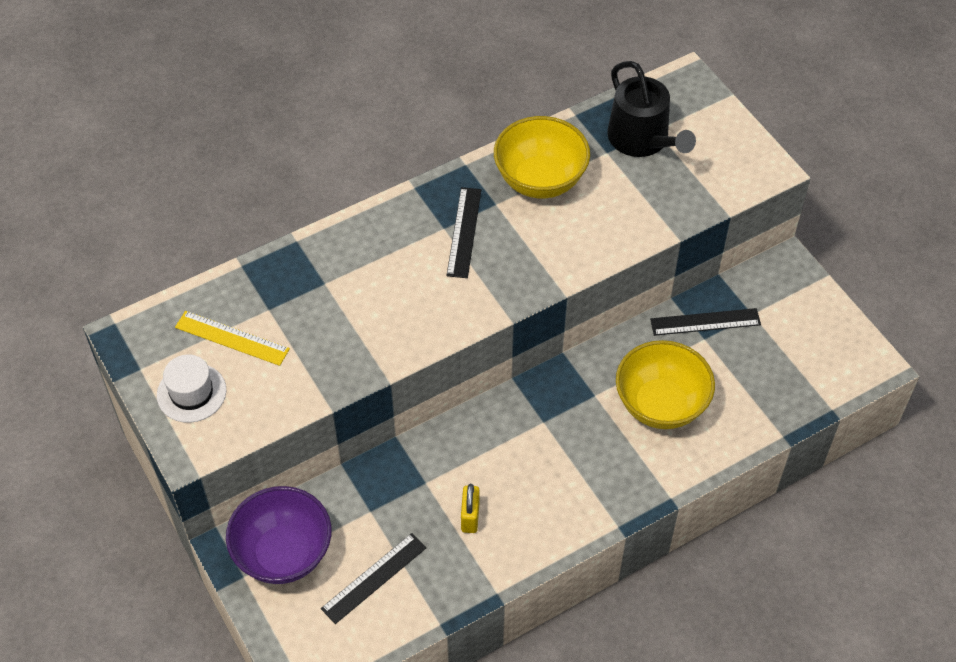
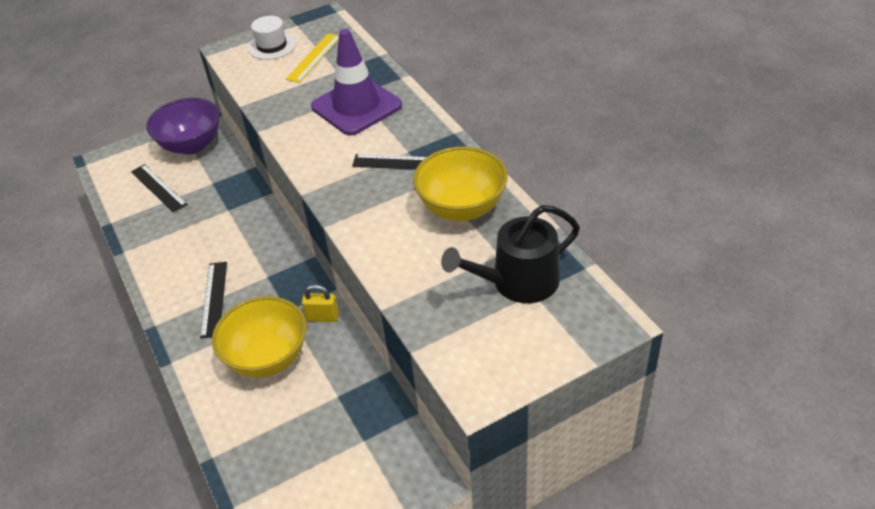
camera: 95 degrees right, 10 degrees down
yellow padlock [461,484,479,533] -> yellow padlock moved to [302,284,339,322]
black ruler [650,308,761,336] -> black ruler moved to [200,262,227,339]
none -> purple traffic cone [311,29,402,135]

